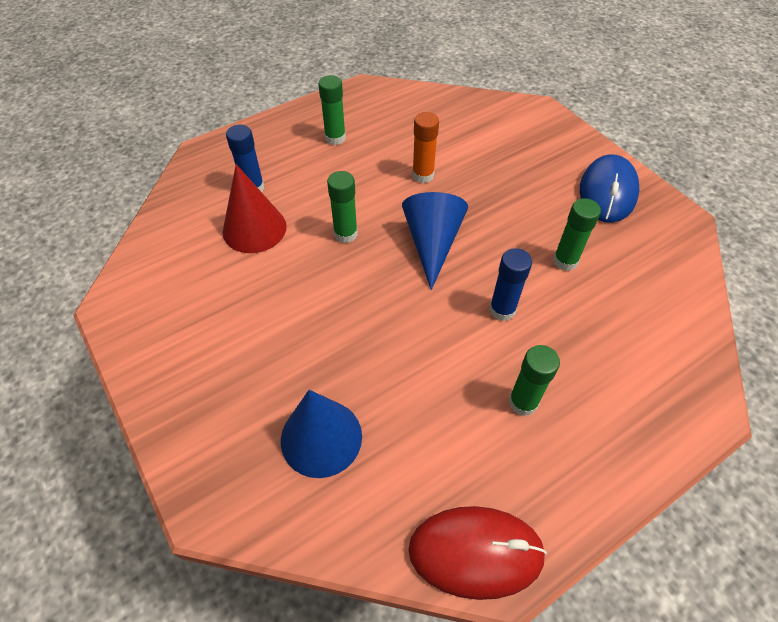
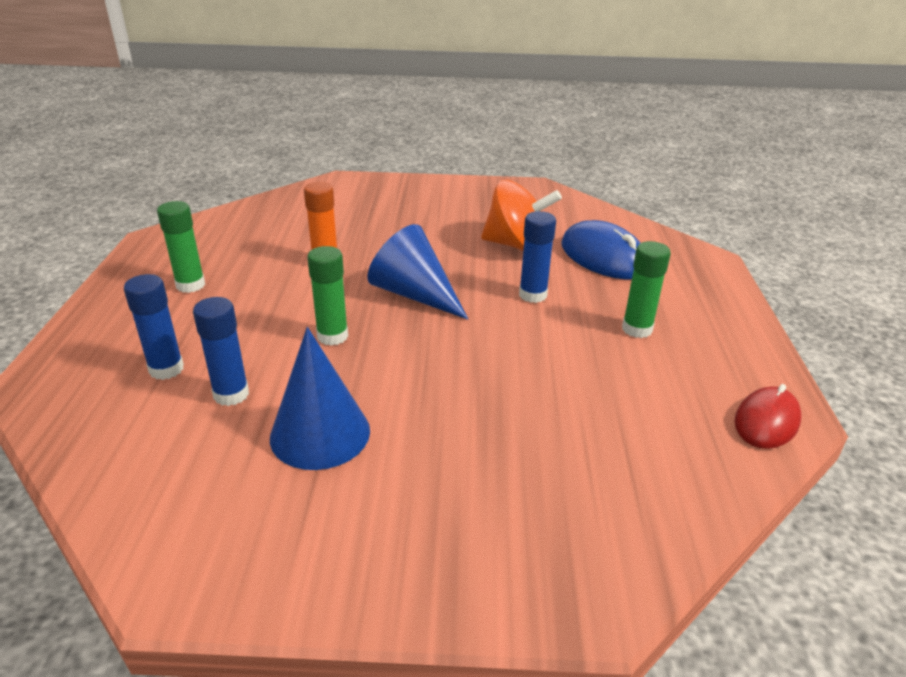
camera: 55 degrees left, 20 degrees down
red cone [223,164,287,253] -> blue glue stick [193,297,249,406]
blue cone [281,390,362,478] -> blue cone moved to [270,327,370,470]
red mouse [408,506,547,600] -> red mouse [735,384,802,449], size x0.65
green glue stick [553,198,601,271] -> orange spinning top [481,180,562,251]
blue mouse [580,154,639,223] -> blue mouse moved to [561,220,640,280]

